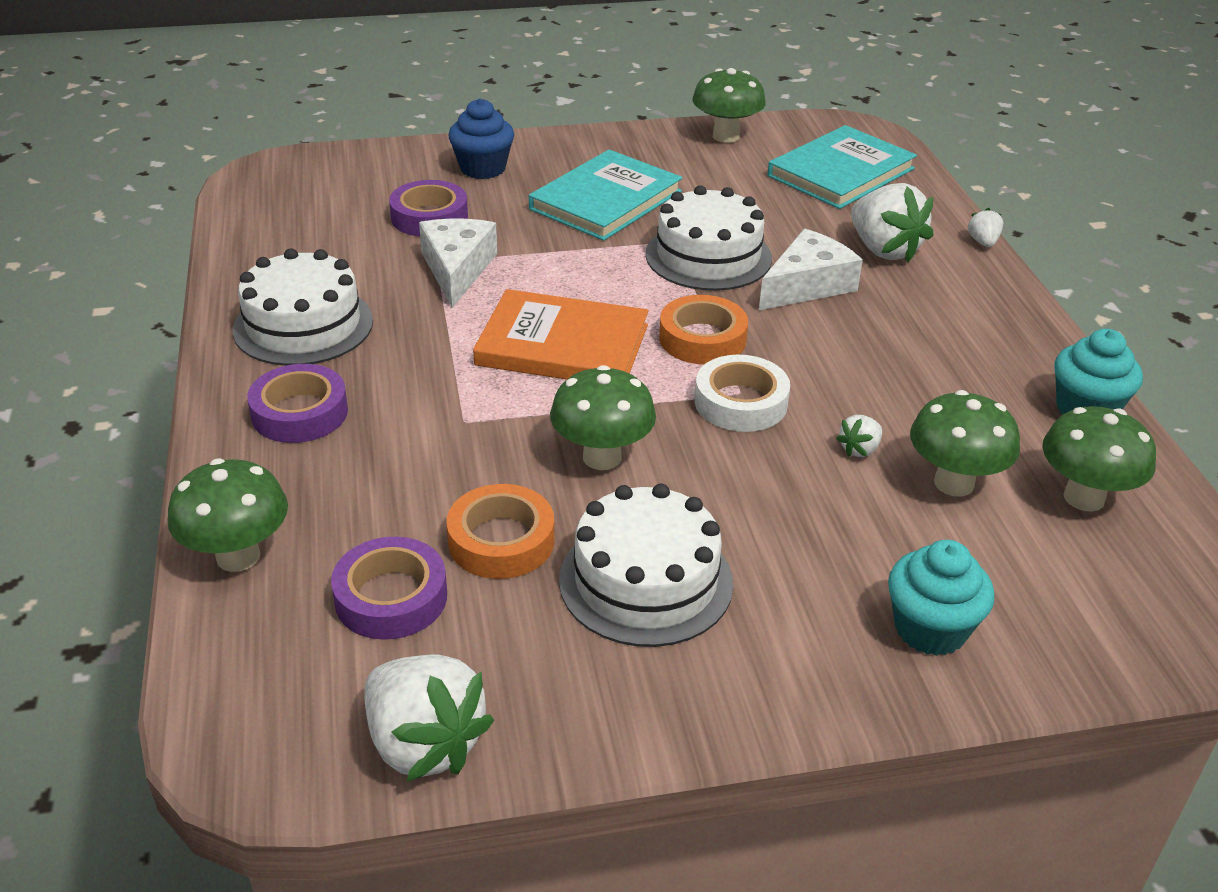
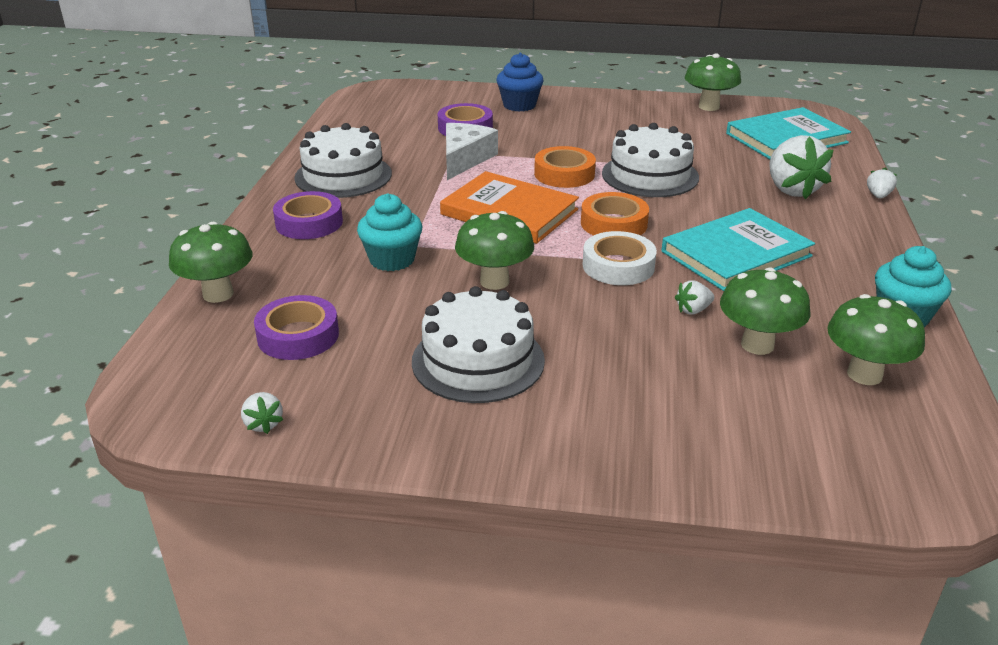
camera: 20 degrees right, 5 degrees down
white strawberry [365,655,494,782] -> white strawberry [241,392,283,434], size x0.46
orange tape [446,484,554,579] -> orange tape moved to [534,146,596,188]
turquoise book [529,150,682,241] -> turquoise book moved to [662,208,815,291]
white cheese [759,229,863,310] -> none
turquoise cupcake [888,540,995,656] -> turquoise cupcake moved to [357,193,422,271]

